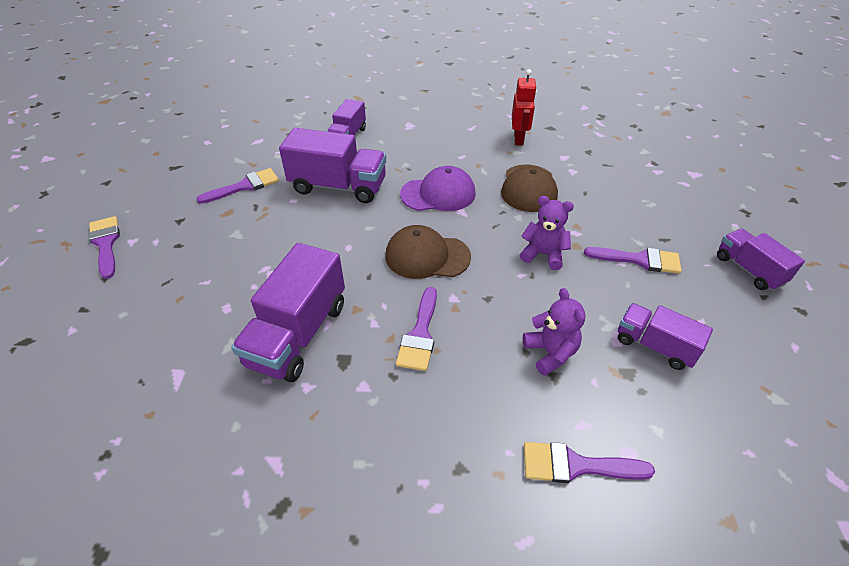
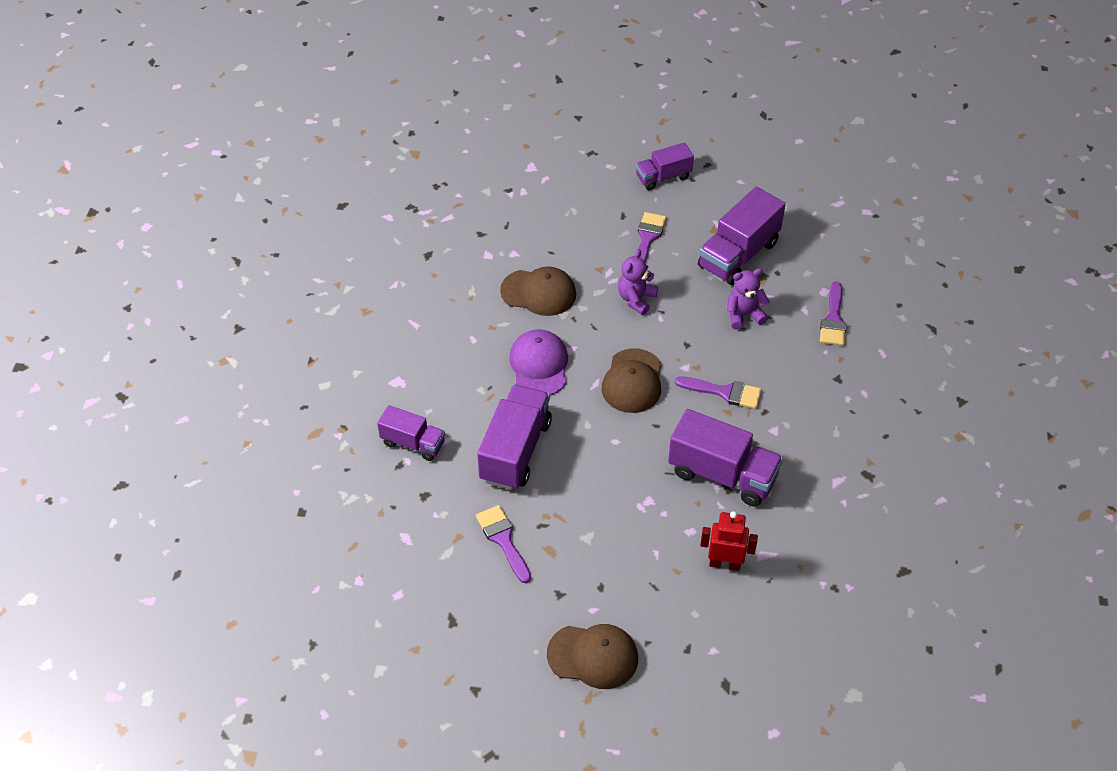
camera: 85 degrees left, 5 degrees up
purple brush [89,216,120,279] -> brown cap [547,624,638,689]
red robot [512,69,537,146] -> red robot moved to [700,511,758,571]
purple truck [618,303,713,370] -> purple truck [698,187,786,285], size x1.65

